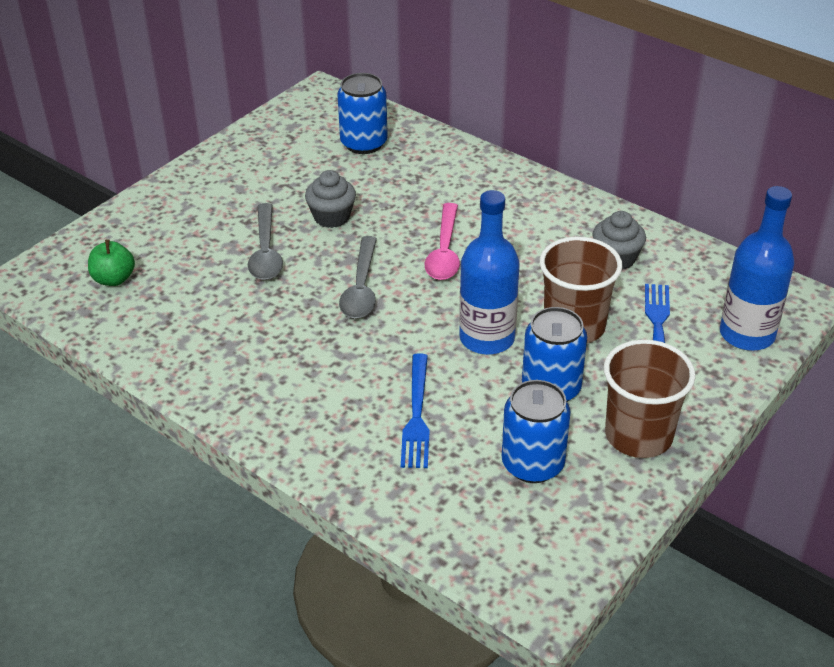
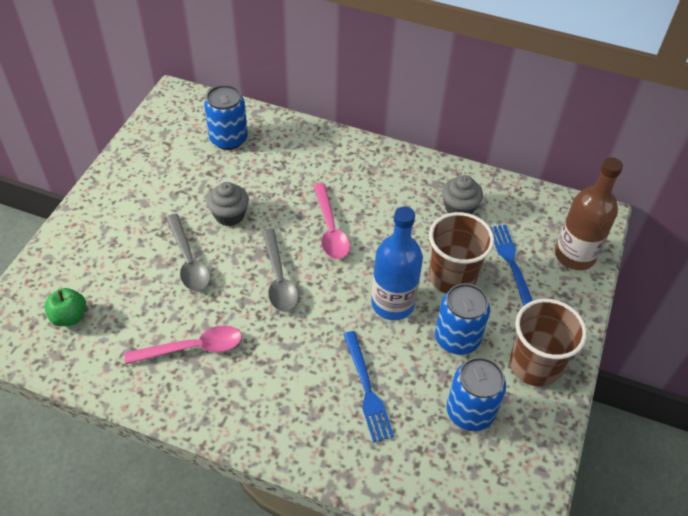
camera: 20 degrees left, 10 degrees up
blue bottle [720,186,795,351] -> brown bottle [555,157,623,270]
none -> pink spoon [125,325,242,364]

